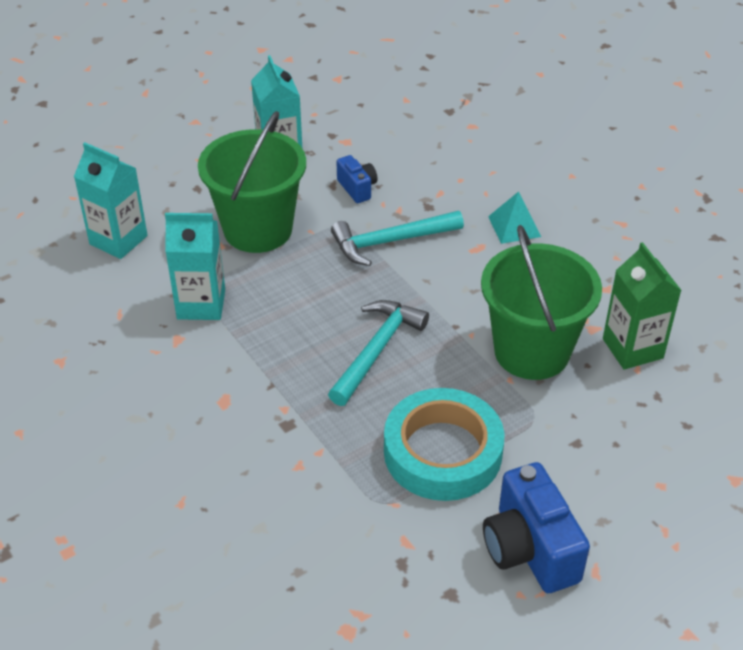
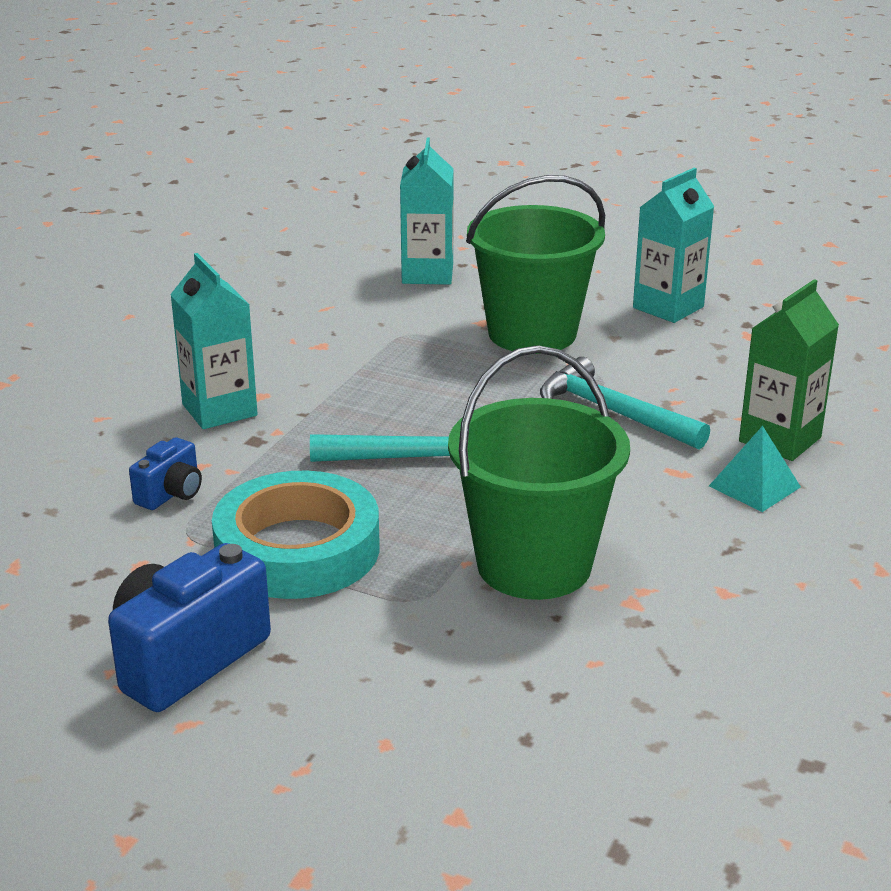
camera: 60 degrees right, 15 degrees down
turquoise carton [165,213,225,320] -> turquoise carton moved to [170,253,258,429]
blue camera [337,155,377,203] -> blue camera moved to [129,437,202,510]
green carton [603,242,682,370] -> green carton moved to [739,279,839,461]

